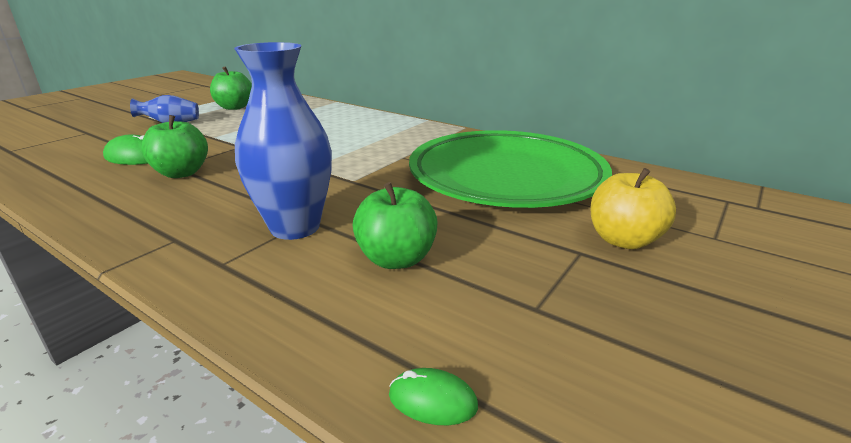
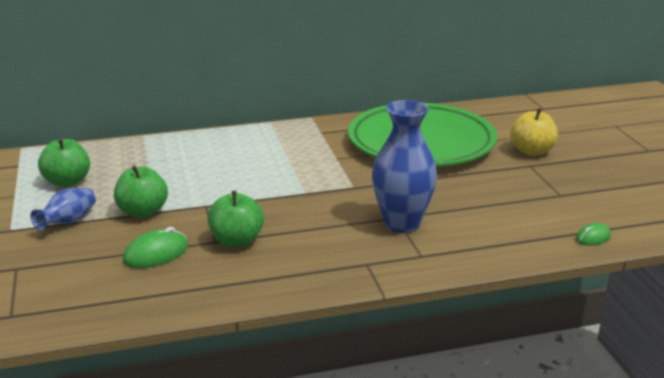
camera: 50 degrees left, 0 degrees up
green apple [353,182,438,269] -> green apple moved to [114,165,168,218]

